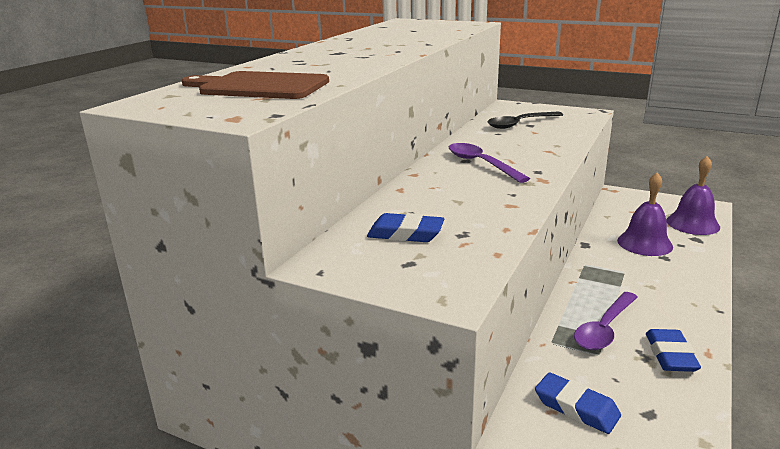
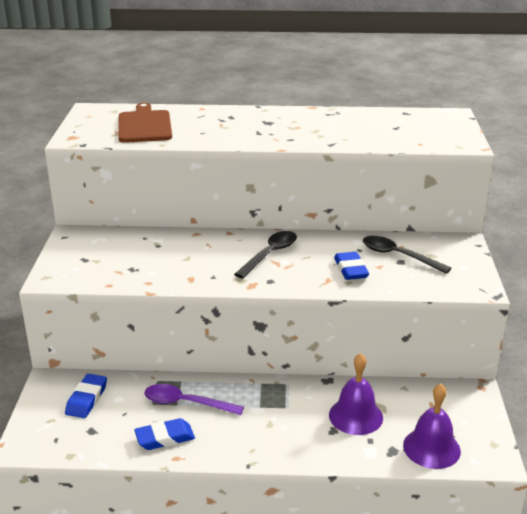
camera: 65 degrees right, 5 degrees up
blue eraser [367,213,444,242] -> blue eraser moved to [334,252,369,280]
purple spoon [449,143,530,183] -> black spoon [234,231,297,279]

